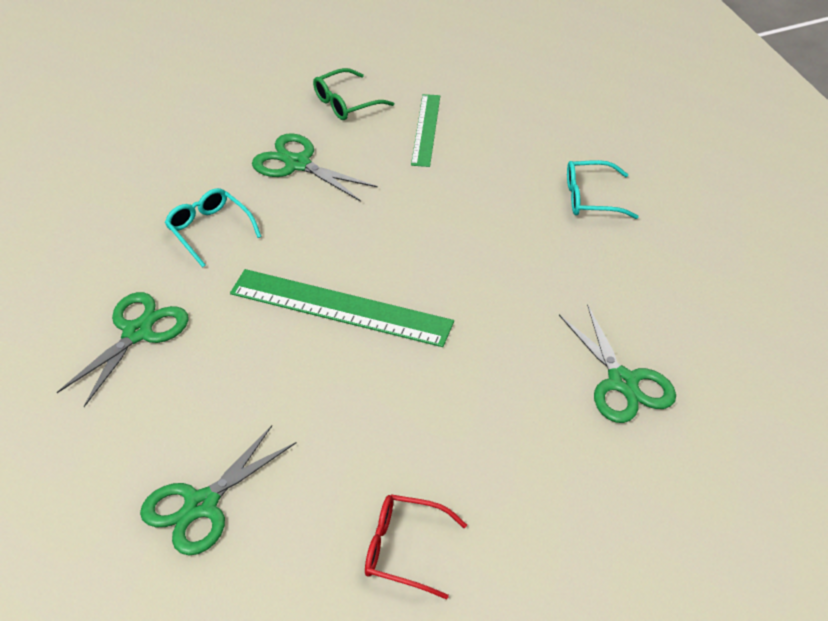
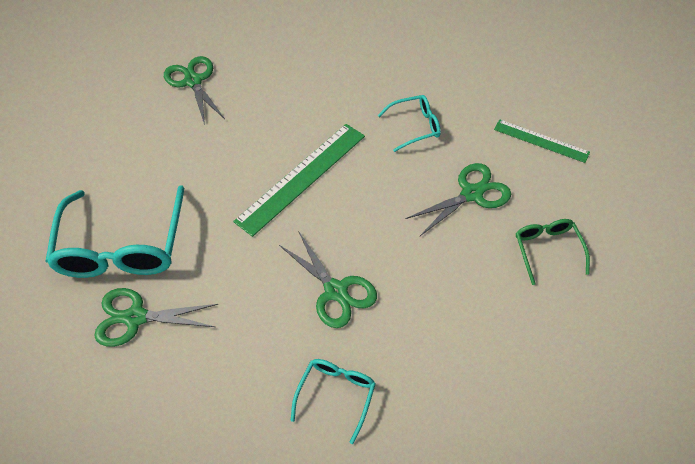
camera: 115 degrees right, 10 degrees up
green scissors [57,292,189,407] -> green scissors moved to [279,231,377,328]
red glasses [365,494,467,600] -> none
green ruler [411,94,440,167] -> green ruler moved to [494,119,590,163]
none -> turquoise glasses [45,185,184,278]

